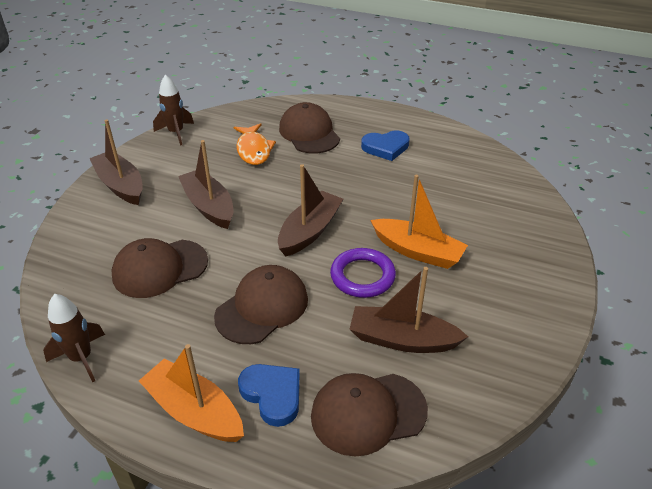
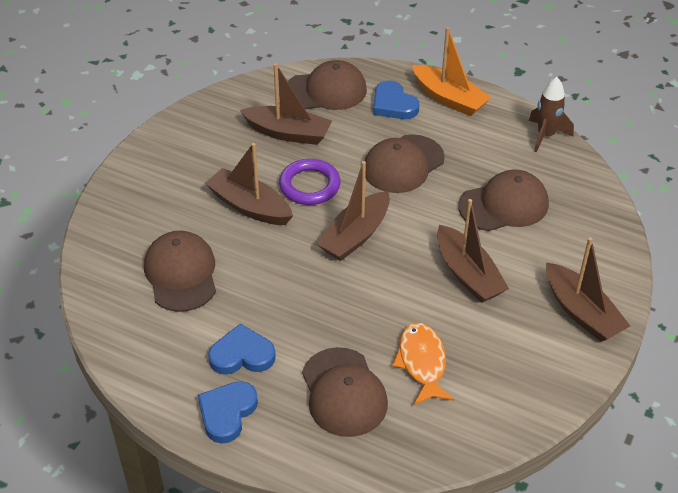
camera: 175 degrees left, 5 degrees up
brown rocket [153,74,194,146] -> none
orange boat [370,175,468,269] -> brown boat [205,143,293,225]
none -> brown cap [144,230,216,312]
none -> blue heart [198,381,258,443]

